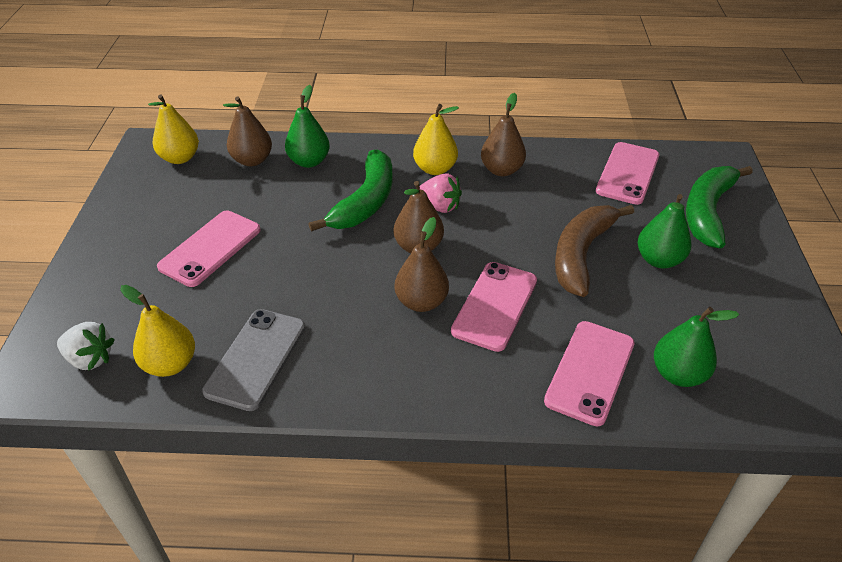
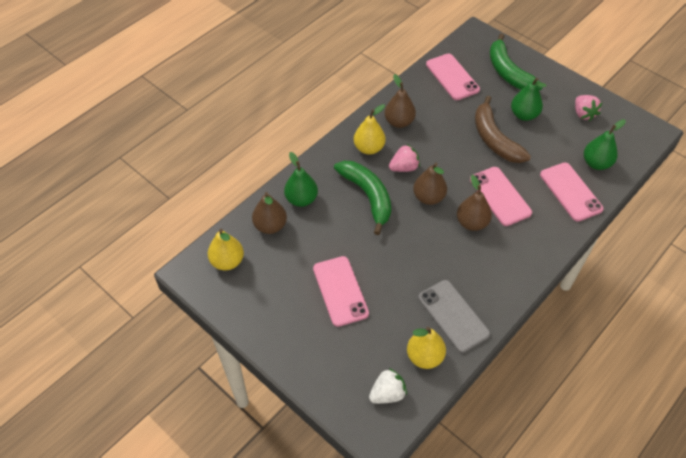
camera: 50 degrees left, 10 degrees up
none -> pink strawberry [575,95,602,121]

